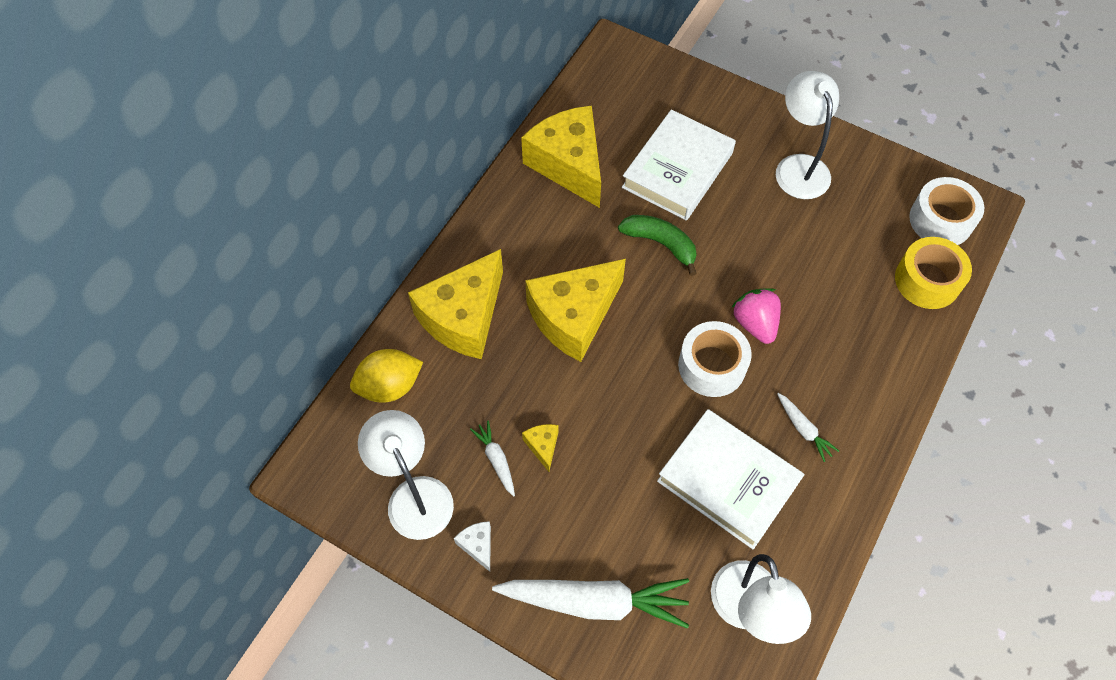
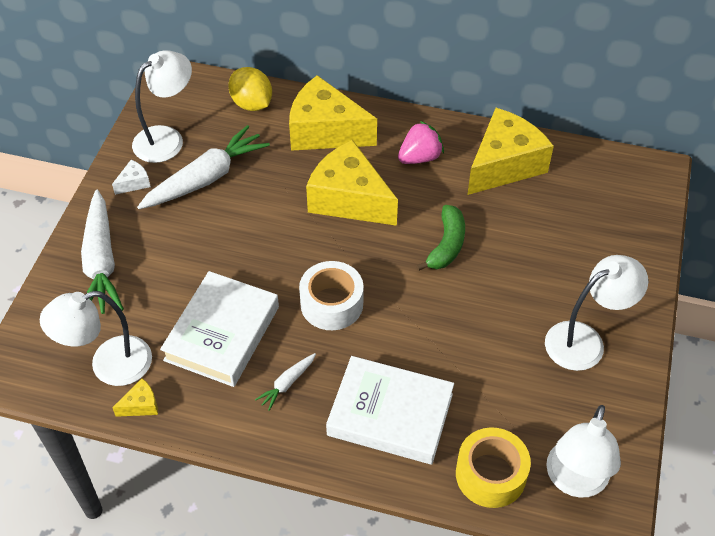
camera: 75 degrees right, 10 degrees down
white carrot [470,421,515,497] -> white carrot [137,125,270,209], size x2.18
yellow cheese [522,424,559,472] -> yellow cheese moved to [112,378,158,417]
white book [622,109,736,220] -> white book moved to [326,356,454,465]
pink strawberry [731,288,781,344] -> pink strawberry moved to [398,121,444,164]
white tape [909,177,984,245] -> white lamp [546,405,621,498]

